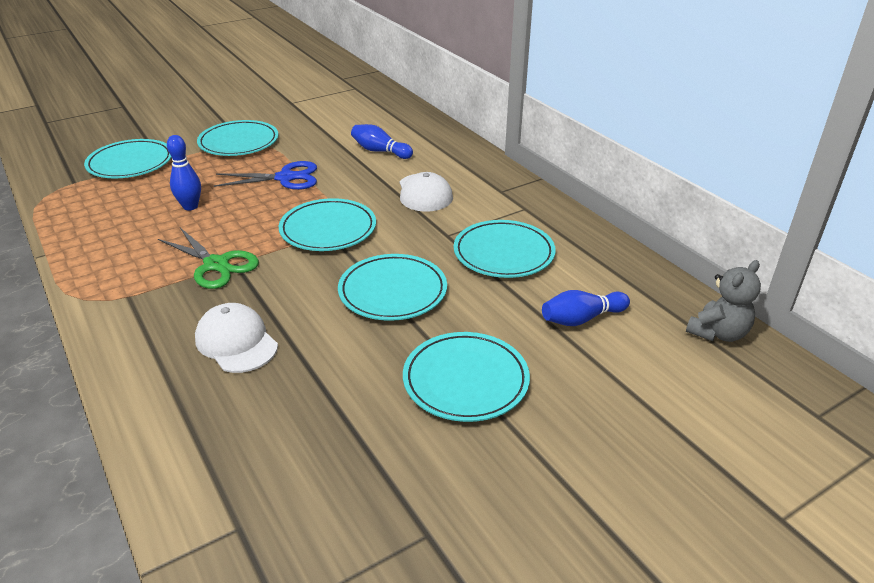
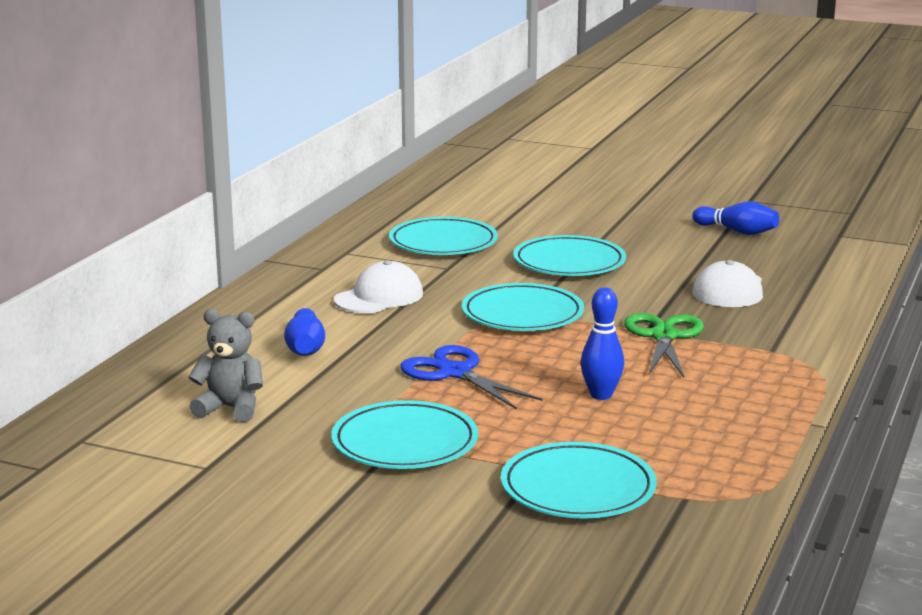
camera: 125 degrees left, 15 degrees down
turquoise plate [403,332,530,422] -> none
blue bowling pin [542,290,630,326] -> blue bowling pin moved to [692,201,779,235]
grey teddy bear [686,260,761,342] -> grey teddy bear moved to [188,309,263,422]

